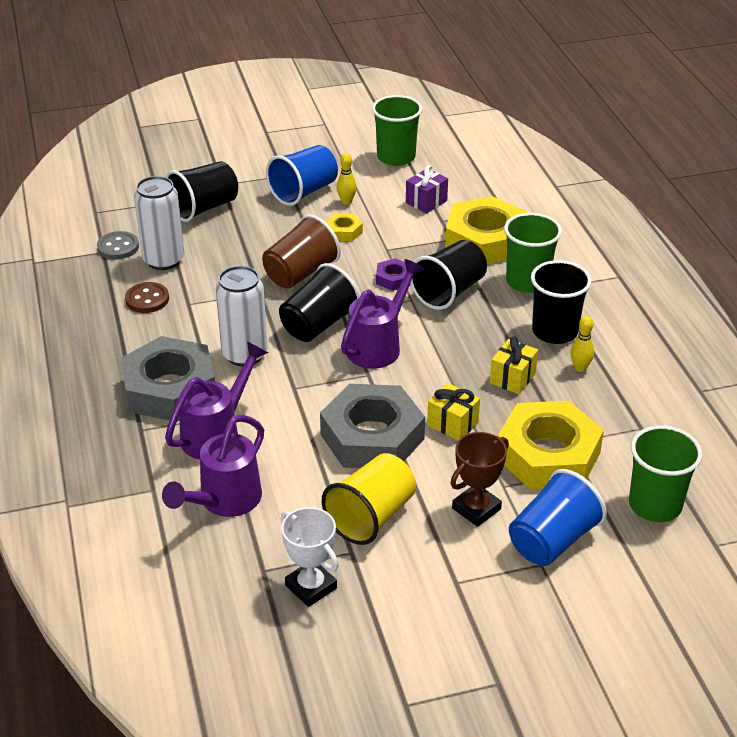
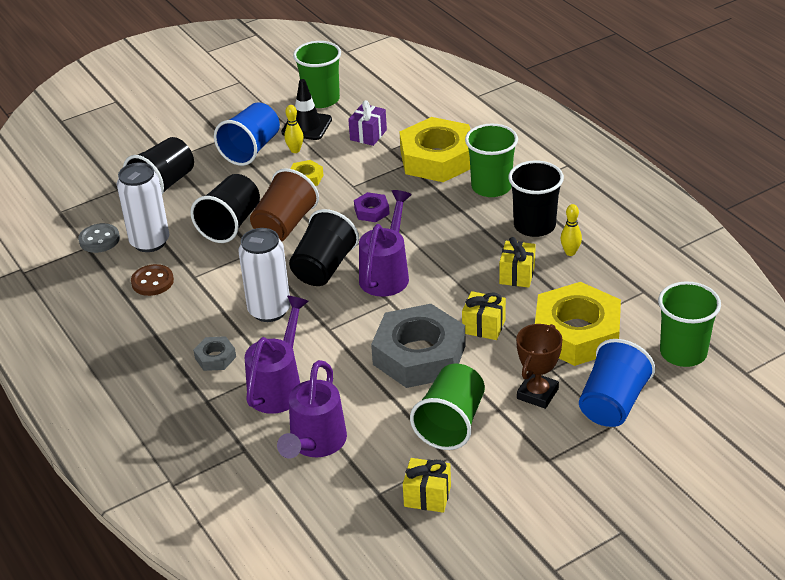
camera: 15 degrees left, 0 degrees up
grey nut [121,336,215,421] -> grey nut [193,336,236,371], size x0.44
white trophy [281,507,339,607] -> yellow gift [403,458,451,513]
yellow cup [322,453,416,545] -> green cup [410,364,485,450]
black cup [410,240,487,310] -> black cup moved to [190,174,260,243]
none -> black traffic cone [281,79,332,140]

